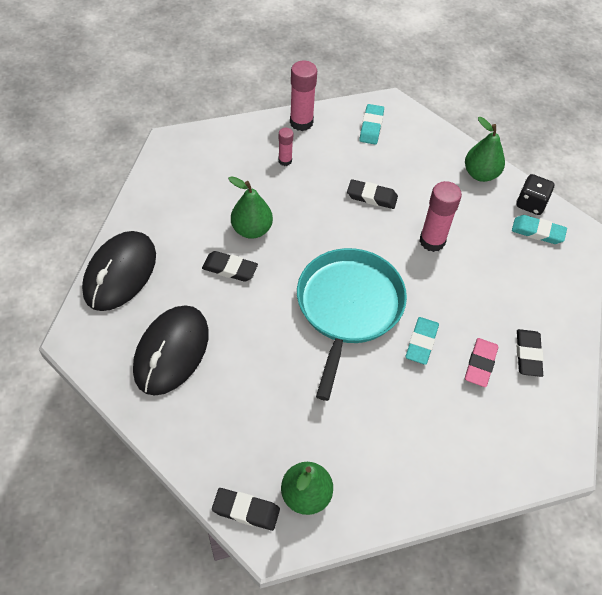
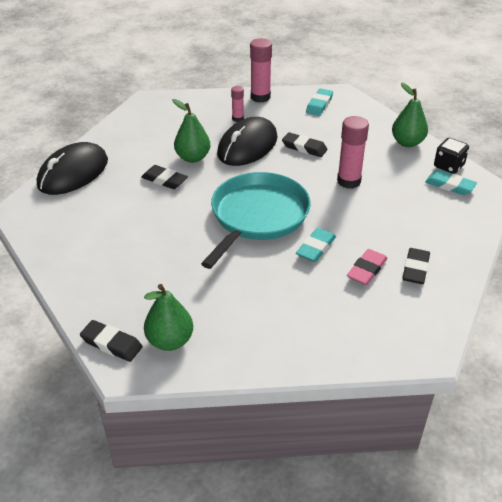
camera: 15 degrees right, 15 degrees down
black mouse [133,305,209,395] -> black mouse moved to [217,117,277,166]

